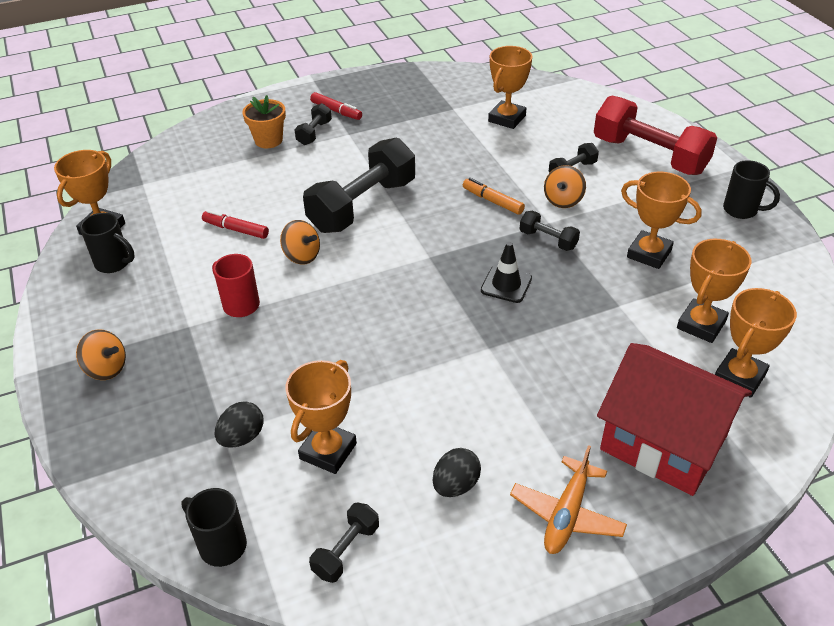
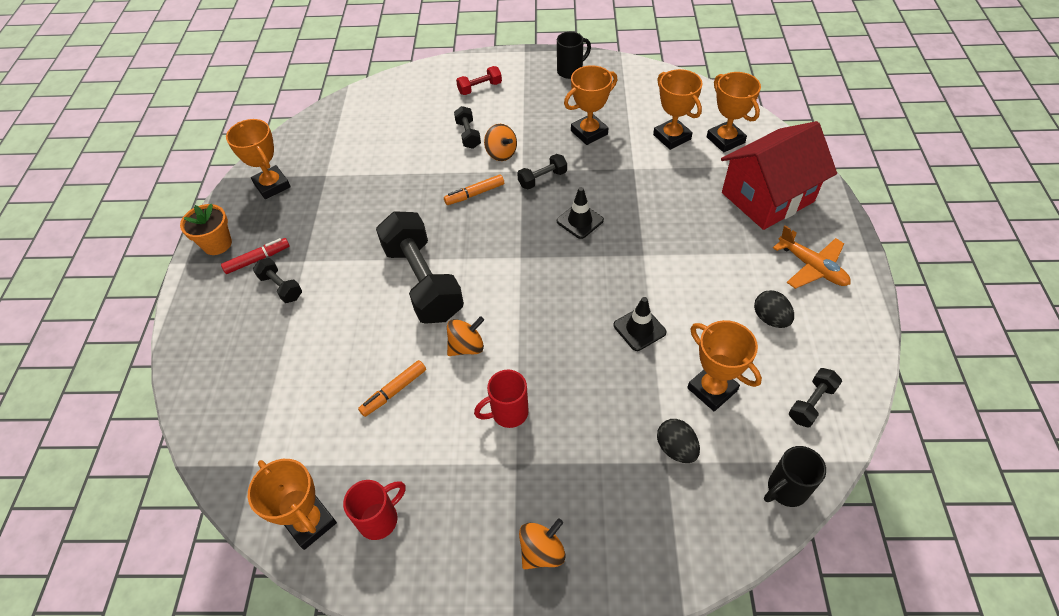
camera: 65 degrees left, 10 degrees up
black mug [80,213,135,273] -> red mug [343,480,406,540]
red marker [202,210,269,239] -> orange marker [358,360,426,417]
orange flower pot [242,95,286,148] -> orange flower pot moved to [180,204,232,255]
black dumbbell [309,502,379,583] -> black dumbbell turned 75 degrees clockwise [789,368,842,428]
orange trophy [488,46,533,129] -> orange trophy moved to [226,119,291,199]
red dumbbell [594,96,717,175] -> red dumbbell [456,66,502,95], size x0.46
none -> black traffic cone [613,297,666,351]

